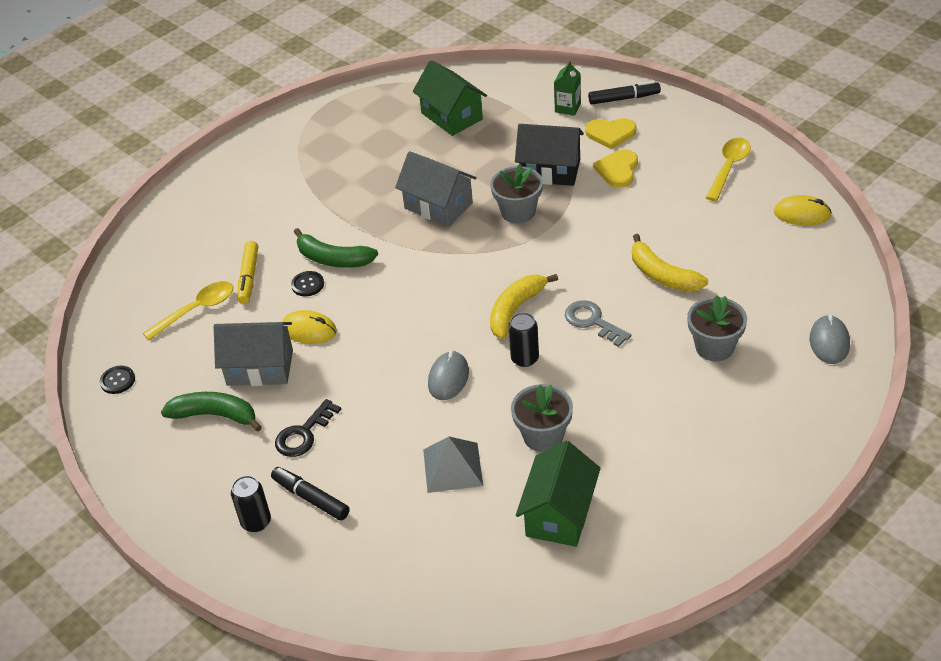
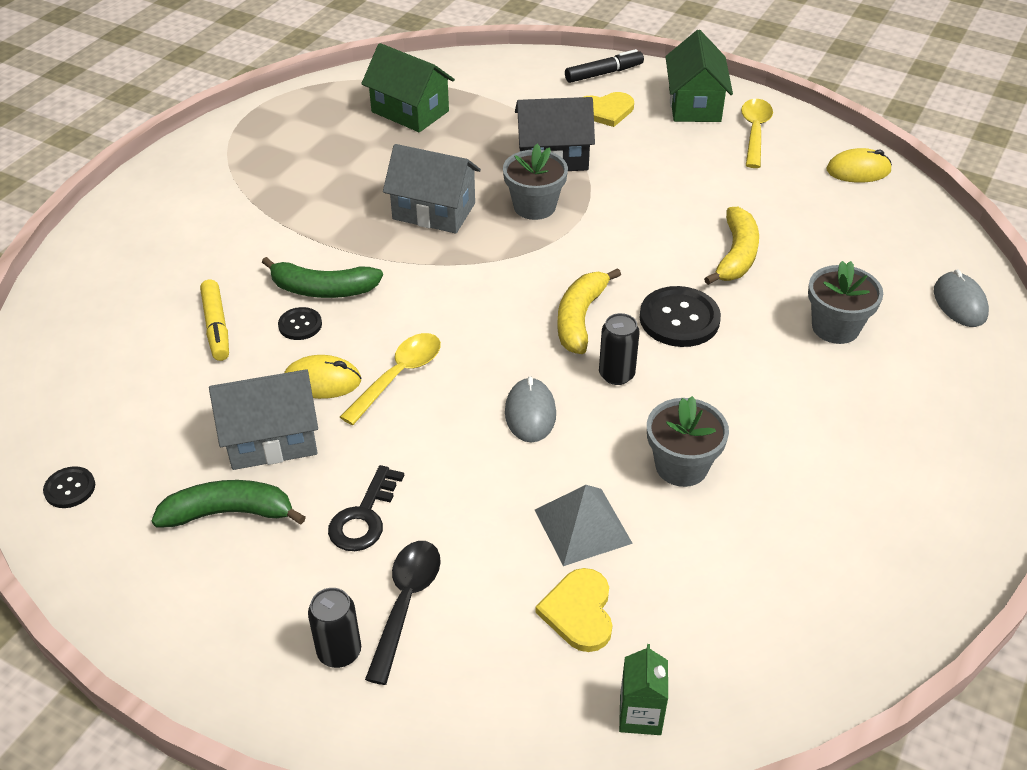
camera: 20 degrees left, 0 degrees up
yellow spoon [143,281,233,340] -> yellow spoon moved to [340,333,441,425]
black marker [271,467,350,521] -> black spoon [365,541,441,685]
green house [516,441,601,547] -> green house moved to [665,30,733,122]
green carton [554,61,581,116] -> green carton moved to [619,644,668,735]
grey key [565,300,631,347] -> black button [640,286,721,347]
yellow heart [593,149,638,188] -> yellow heart moved to [535,568,612,652]
yellow banana [632,234,708,292] -> yellow banana turned 105 degrees counterclockwise [704,207,759,285]

